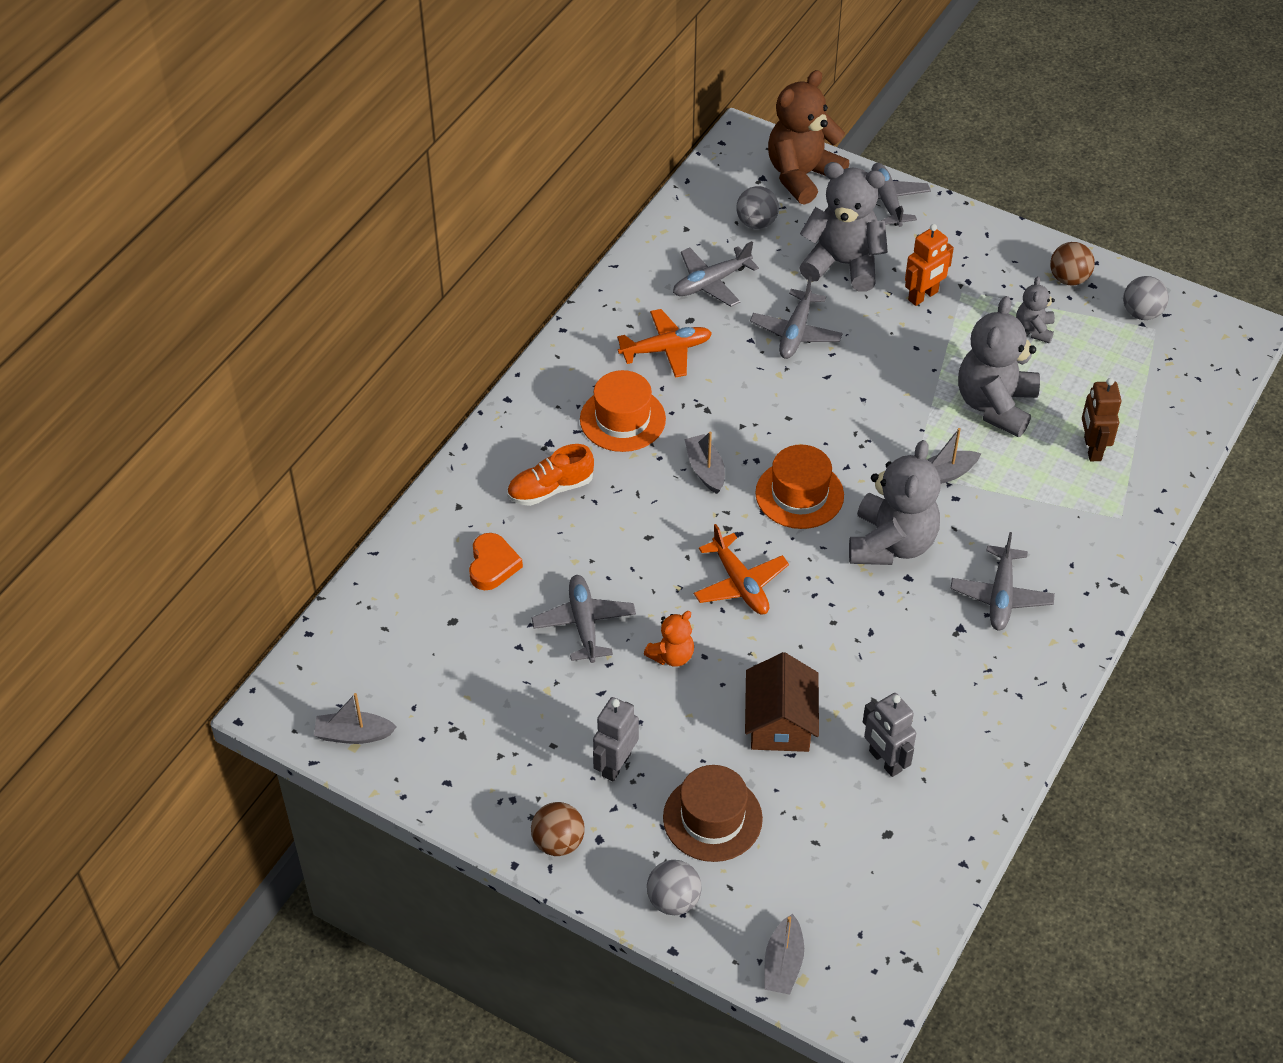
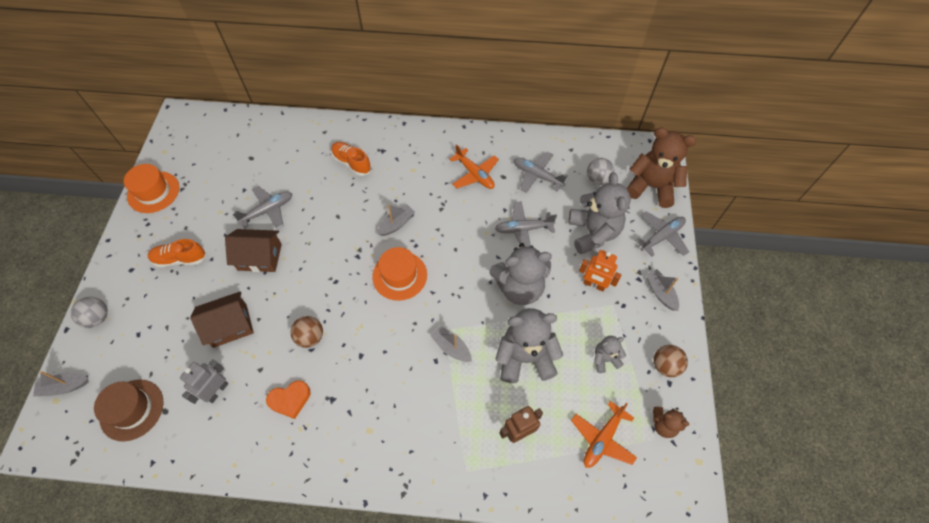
camera: 65 degrees right, 10 degrees up
grey boat [314,693,397,744] -> grey boat moved to [646,269,679,311]
orange heart [469,533,523,590] -> orange heart moved to [266,380,310,419]
brown ball [531,802,585,856] -> brown ball moved to [290,316,323,348]
orange hat [580,370,666,452] -> orange hat moved to [124,164,179,213]
grey robot [593,697,639,781] -> orange shoe [148,239,207,267]
orange teddy bear [644,611,694,667] -> brown house [225,229,282,272]
brown hat [663,765,763,862] -> brown hat moved to [94,379,164,441]
orange plane [694,524,789,614] -> orange plane moved to [571,401,637,468]
grey teddy bear [849,440,941,565] -> grey teddy bear moved to [489,243,552,305]
grey plane [950,532,1055,630] -> none
grey ball [1123,276,1169,320] -> brown teddy bear [653,407,689,438]

